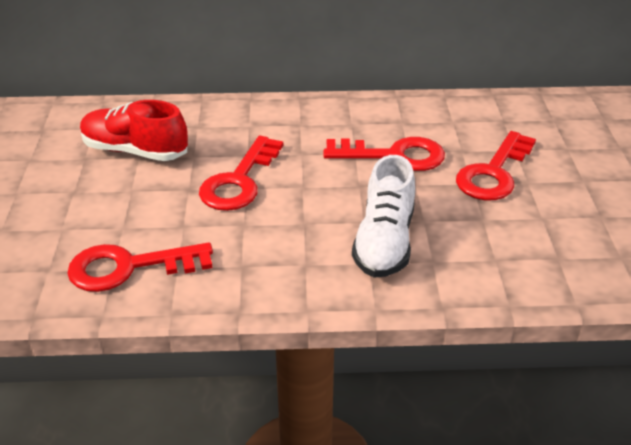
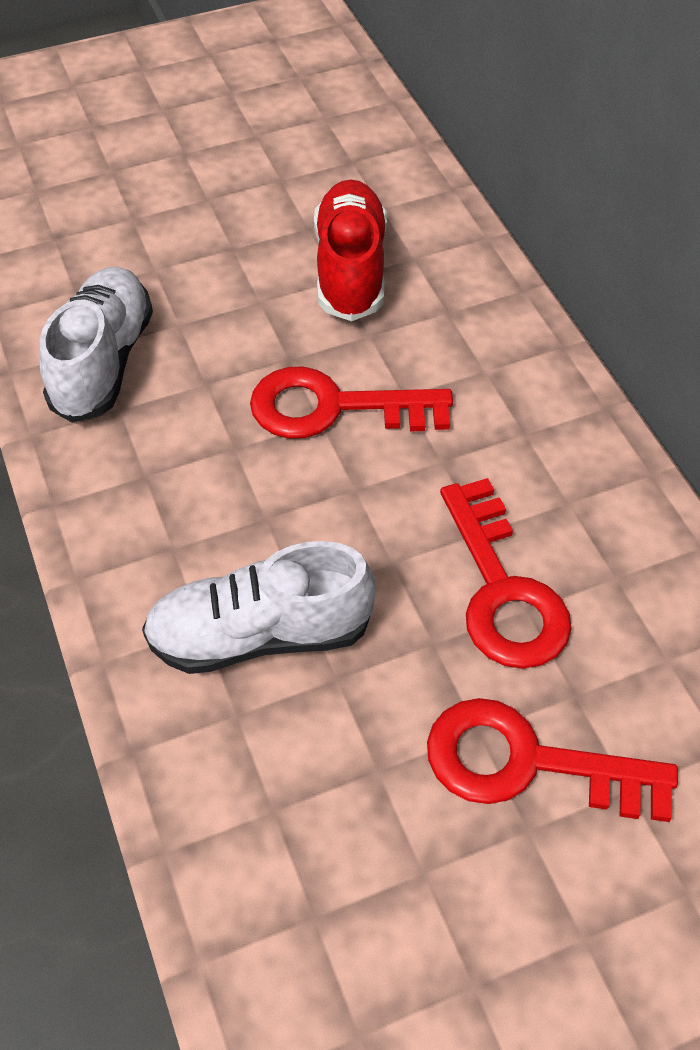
camera: 70 degrees right, 15 degrees up
red key [67,243,213,292] -> white shoe [39,267,153,423]

